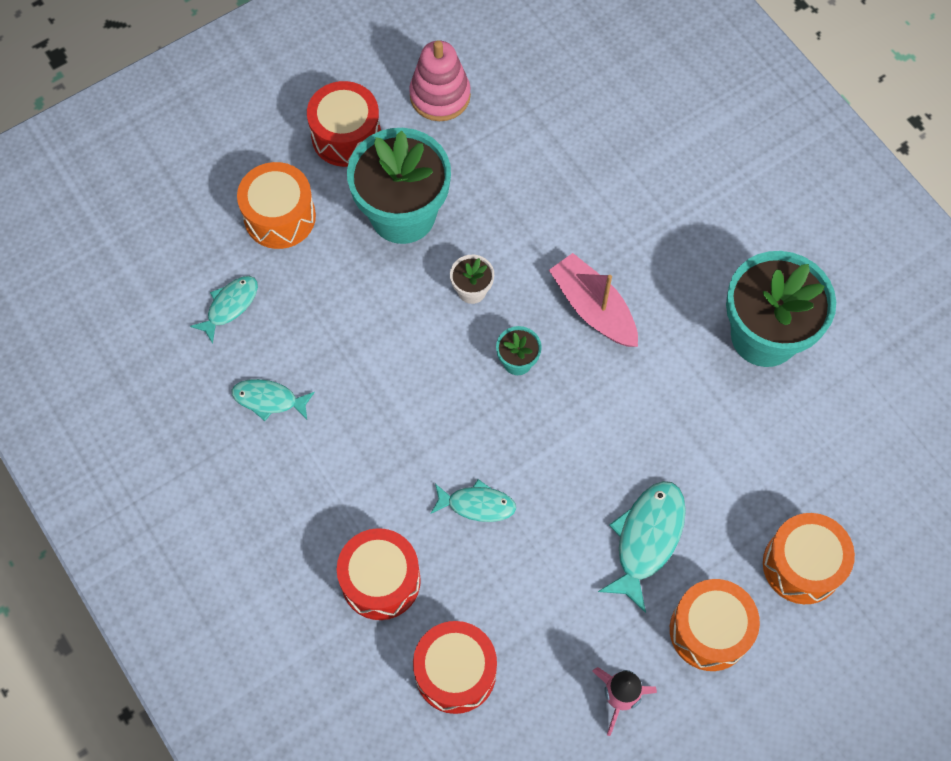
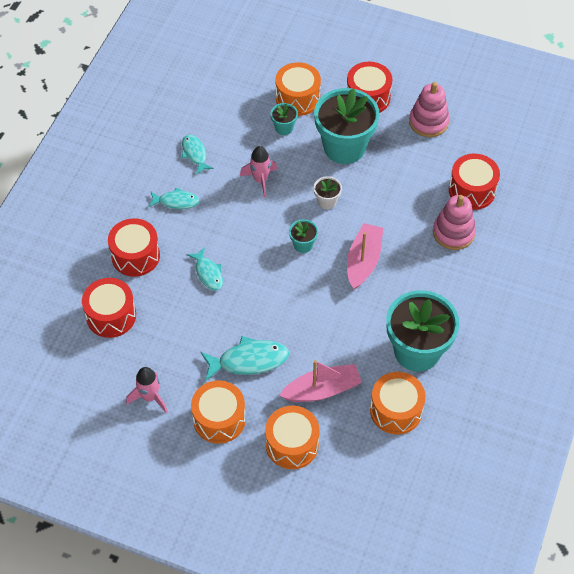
camera: 55 degrees right, 10 degrees down
turquoise fish [190,276,258,344] -> turquoise fish moved to [148,187,200,209]
none -> pink rocket [240,146,277,198]
none -> turquoise flower pot [271,103,298,135]
none -> pink boat [279,360,362,402]
none -> orange drum [370,372,426,434]
none -> pink stacking toy [433,195,476,250]
none -> red drum [449,154,500,210]

